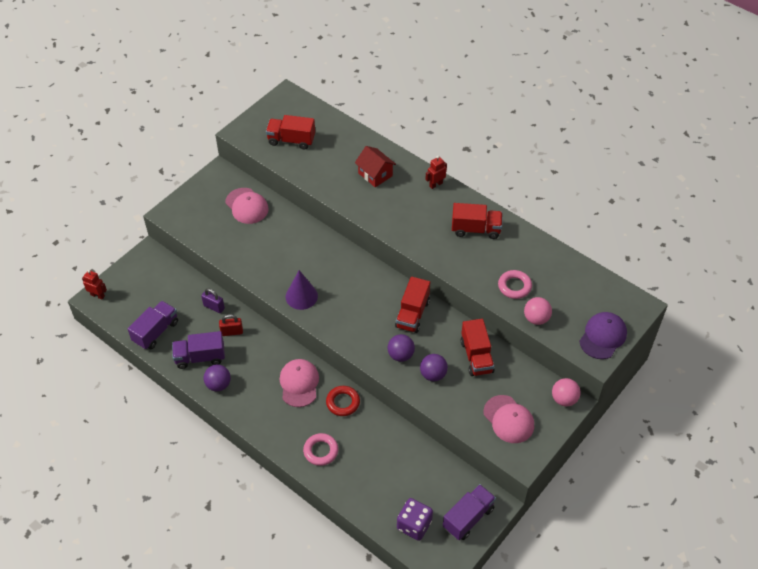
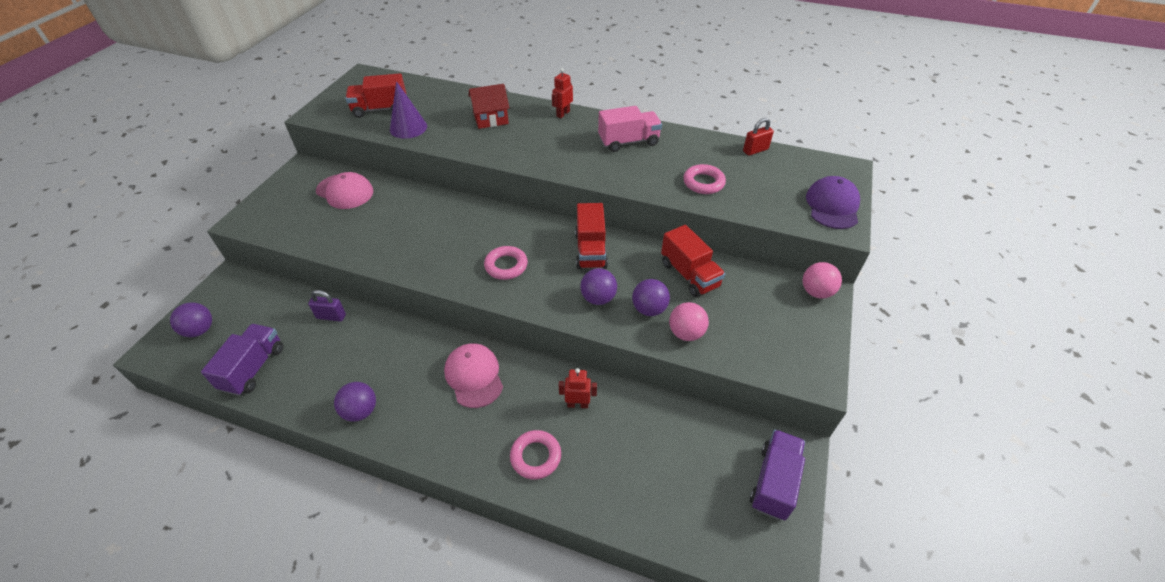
camera: 20 degrees left, 5 degrees down
red robot [82,270,107,299] -> red robot moved to [559,368,597,408]
purple truck [172,331,225,369] -> none
red padlock [219,314,243,336] -> red padlock moved to [743,118,774,156]
purple cone [286,270,318,310] -> purple cone moved to [390,81,427,139]
red ring [326,386,360,416] -> none
red house [355,146,396,187] -> red house turned 45 degrees counterclockwise [469,84,509,129]
purple dice [397,498,433,541] -> none
red truck [452,203,503,239] -> pink truck [598,106,662,152]
pink cap [483,395,534,443] -> none
pink ball [524,297,552,325] -> pink ball moved to [669,302,709,341]
none -> purple ball [170,302,212,337]
none -> pink ring [484,246,528,280]

